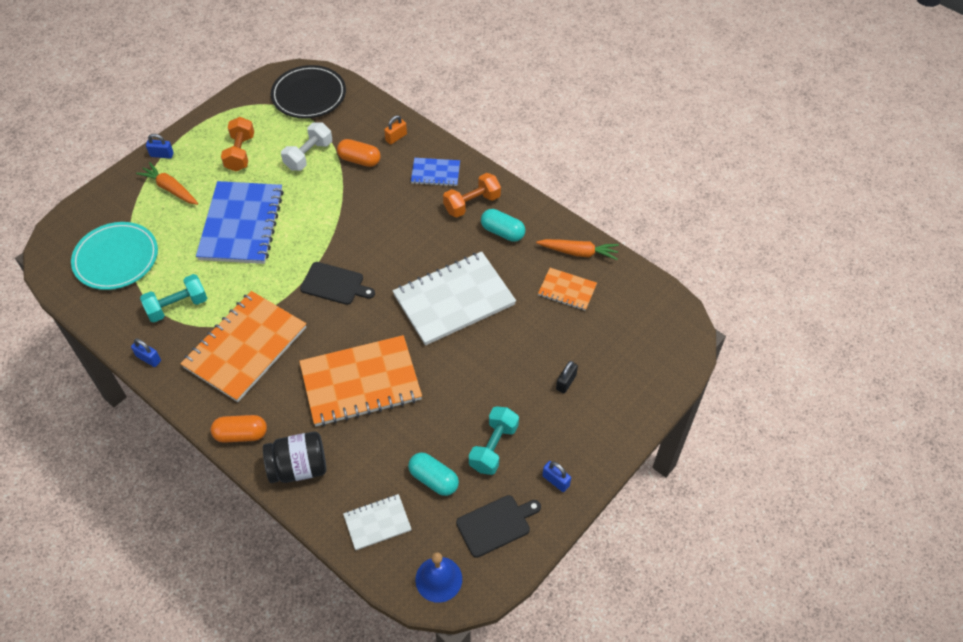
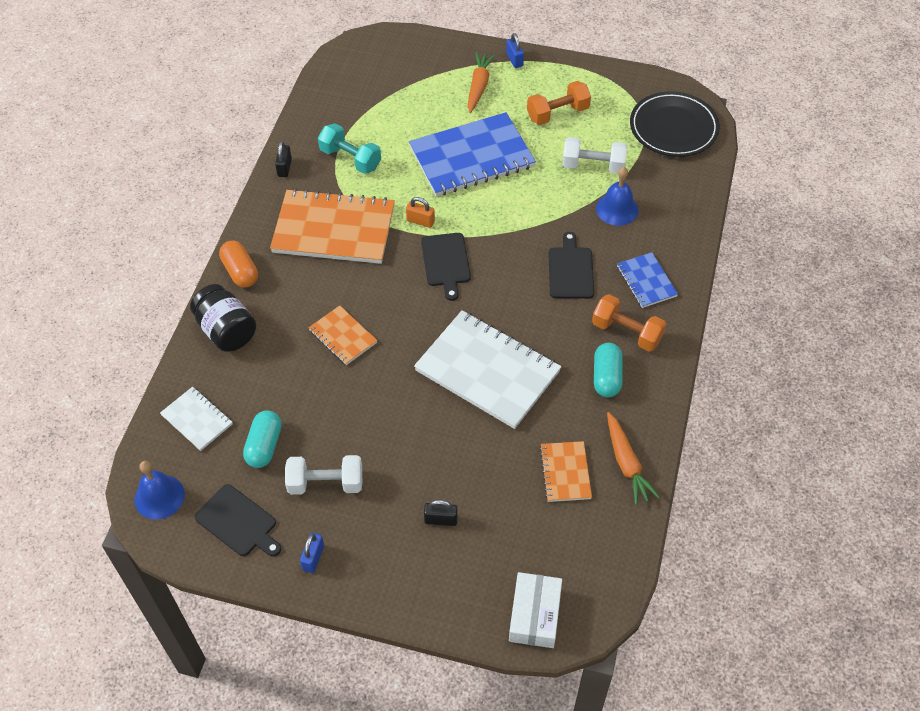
camera: 65 degrees right, 0 degrees up
turquoise plate [71,222,158,290] -> none
blue padlock [131,339,161,367] -> black padlock [275,141,292,177]
orange notebook [299,335,422,426] -> orange notebook [309,305,377,365], size x0.50
orange capsule [337,139,381,167] -> blue bell [596,167,638,226]
orange padlock [384,115,407,144] -> orange padlock moved to [406,197,435,228]
turquoise dumbbell [469,406,519,475] -> white dumbbell [285,455,362,495]
none -> white box [509,572,562,648]
none -> black cutting board [549,232,594,299]

